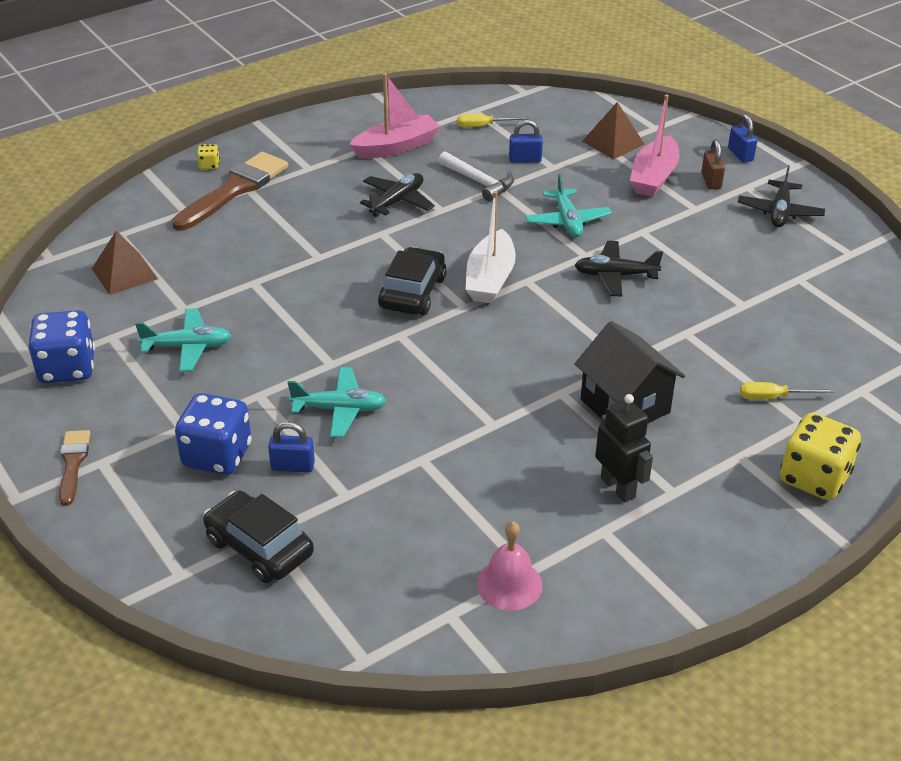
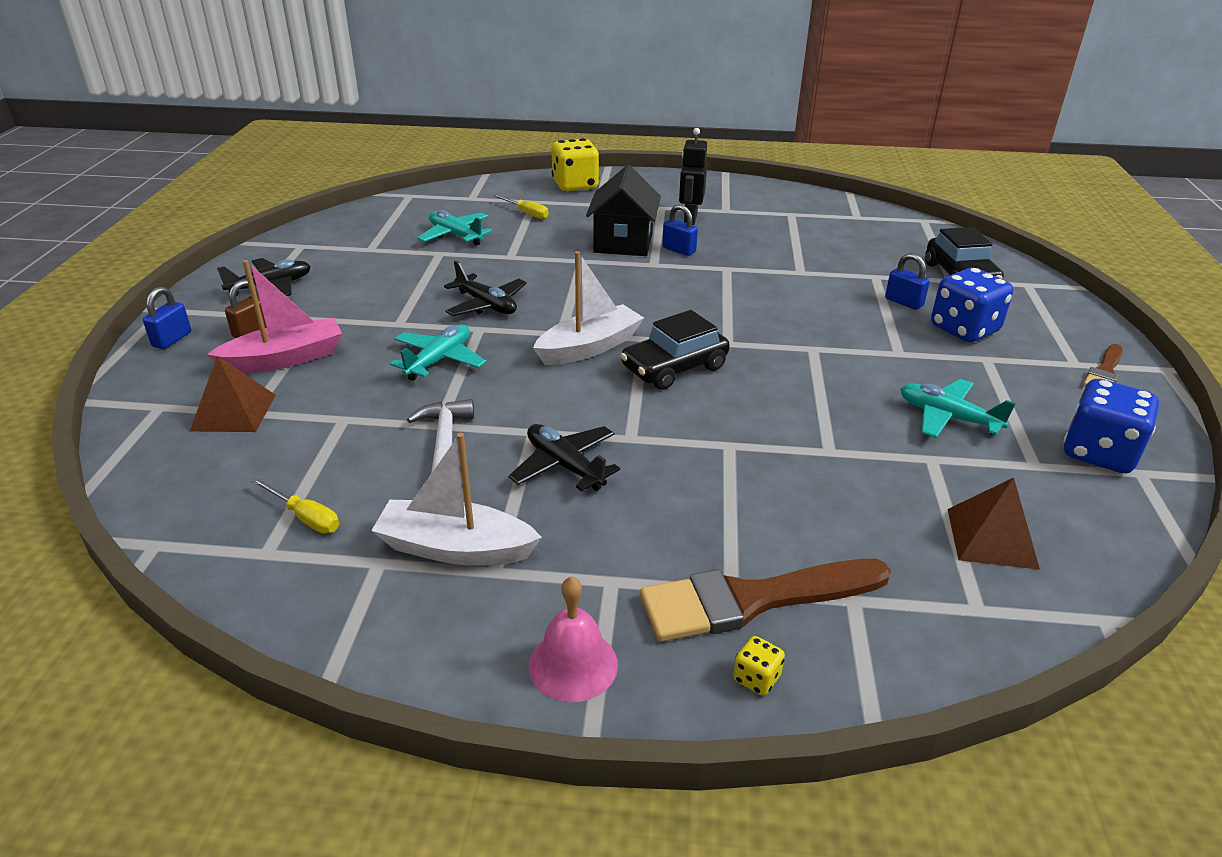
camera: 140 degrees left, 5 degrees down
turquoise plane [288,367,386,438] -> turquoise plane moved to [417,210,492,246]
pink boat [349,73,441,159] -> white boat [371,433,542,566]
black plane [360,173,435,217] -> black plane turned 60 degrees clockwise [509,424,620,492]
pink bell [477,522,543,611] -> pink bell moved to [529,576,618,702]
blue padlock [509,120,543,163] -> blue padlock moved to [662,204,698,256]

